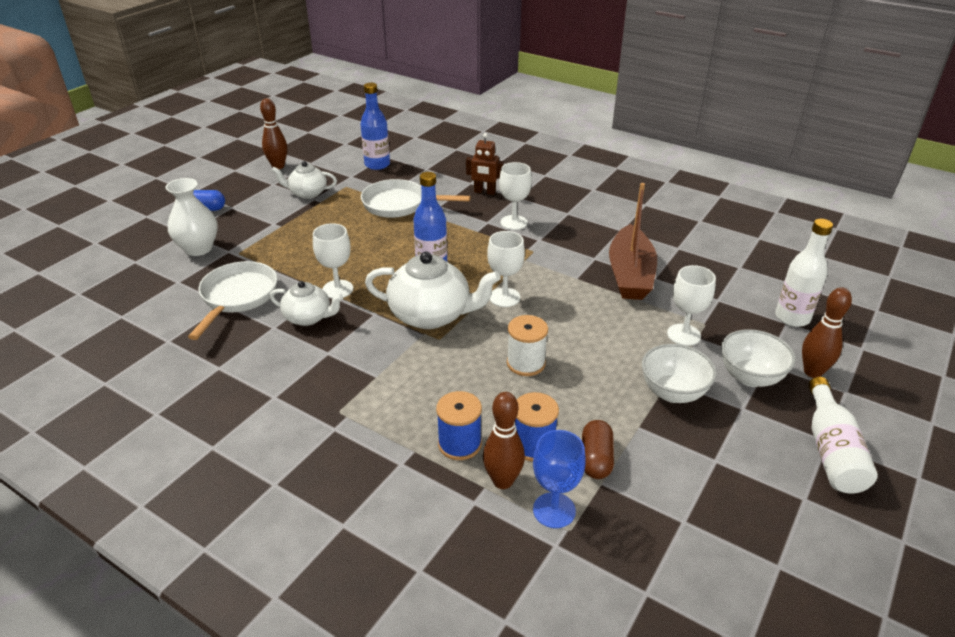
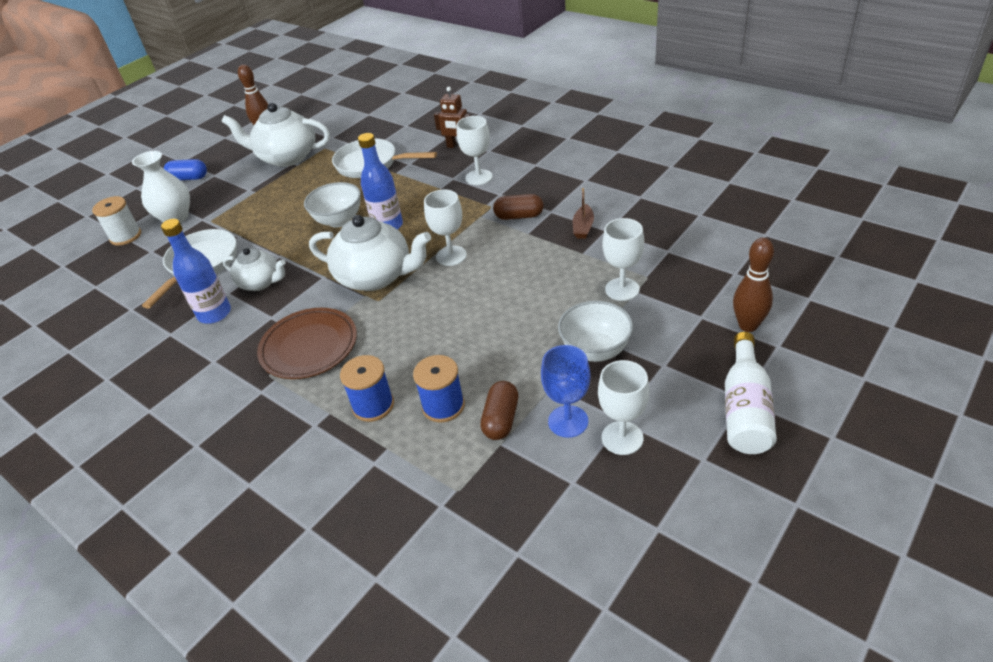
camera: 10 degrees right, 5 degrees up
white teapot [271,161,337,199] -> white teapot [221,103,330,167], size x1.69
white goblet [313,223,353,299] -> white goblet moved to [598,360,650,455]
blue bottle [360,83,390,170] -> blue bottle moved to [161,219,231,324]
brown bowling pin [483,392,525,489] -> none
white spool [507,315,548,376] -> white spool moved to [92,196,141,246]
blue goblet [533,430,586,528] -> blue goblet moved to [541,345,591,438]
brown boat [609,183,657,300] -> brown boat [573,188,594,239], size x0.43
white bowl [721,329,796,387] -> white bowl moved to [304,182,361,228]
white bottle [775,219,833,327] -> none
none -> brown plate [257,308,357,379]
none -> brown capsule [493,194,543,220]

